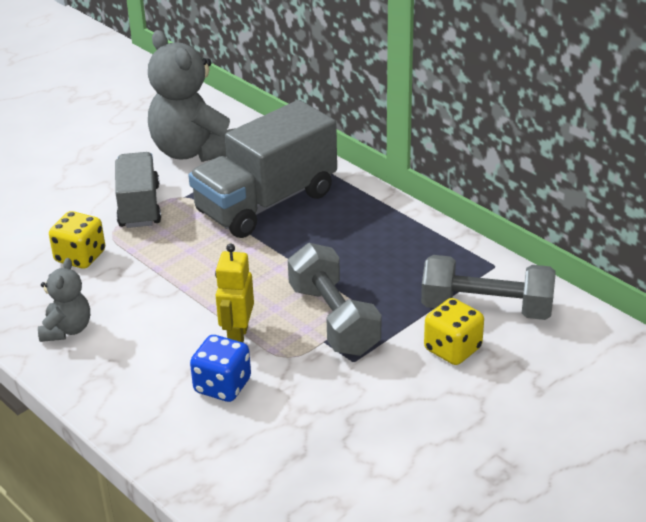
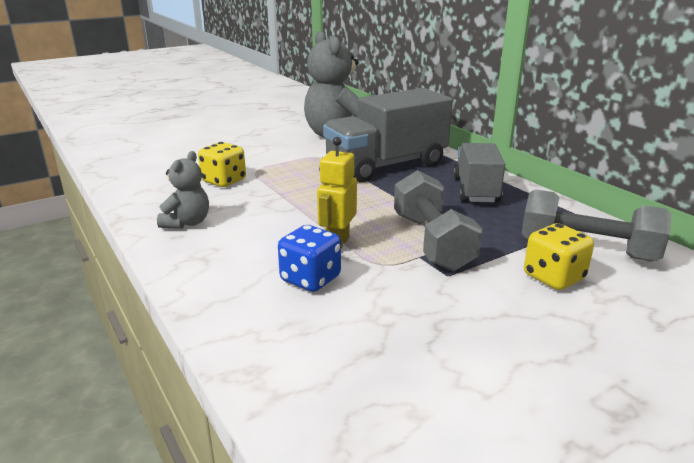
camera: 10 degrees right, 10 degrees down
grey truck [115,152,161,228] -> grey truck moved to [453,143,505,203]

